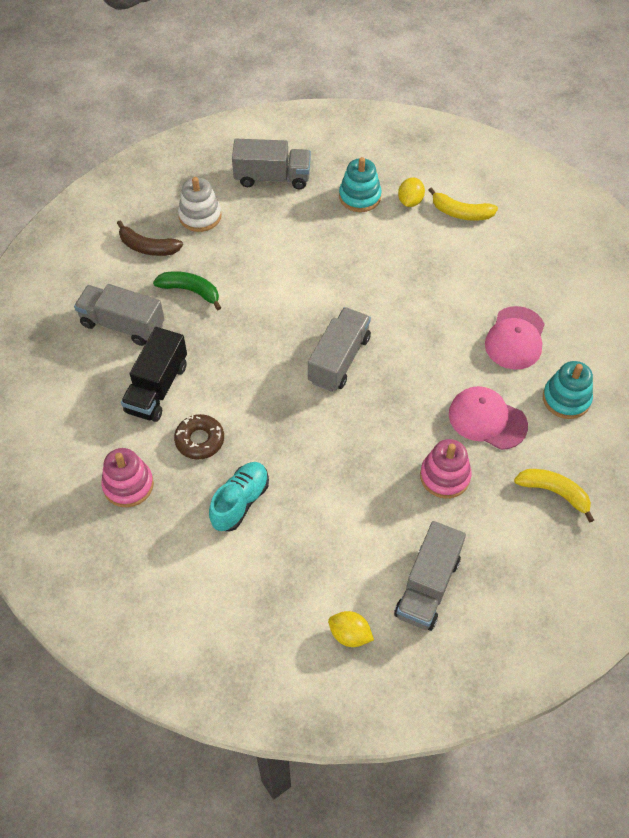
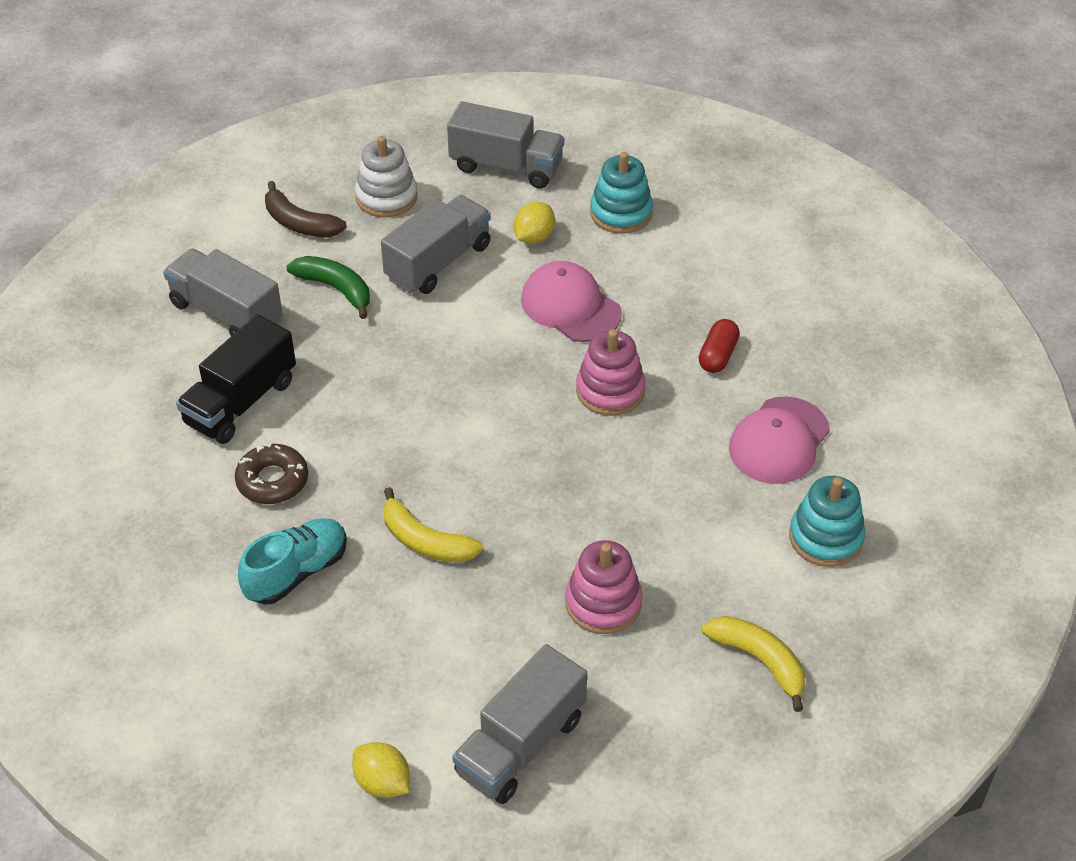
camera: 15 degrees right, 10 degrees down
pink stacking toy [101,448,154,507] -> pink stacking toy moved to [576,329,645,416]
grey truck [308,307,371,392] -> grey truck moved to [381,195,491,294]
yellow lemon [398,178,425,207] -> yellow lemon moved to [514,202,555,244]
yellow banana [428,187,498,221] -> yellow banana moved to [383,487,483,562]
pink cap [449,386,528,450] -> pink cap moved to [521,261,622,342]
none -> red capsule [699,319,740,373]

